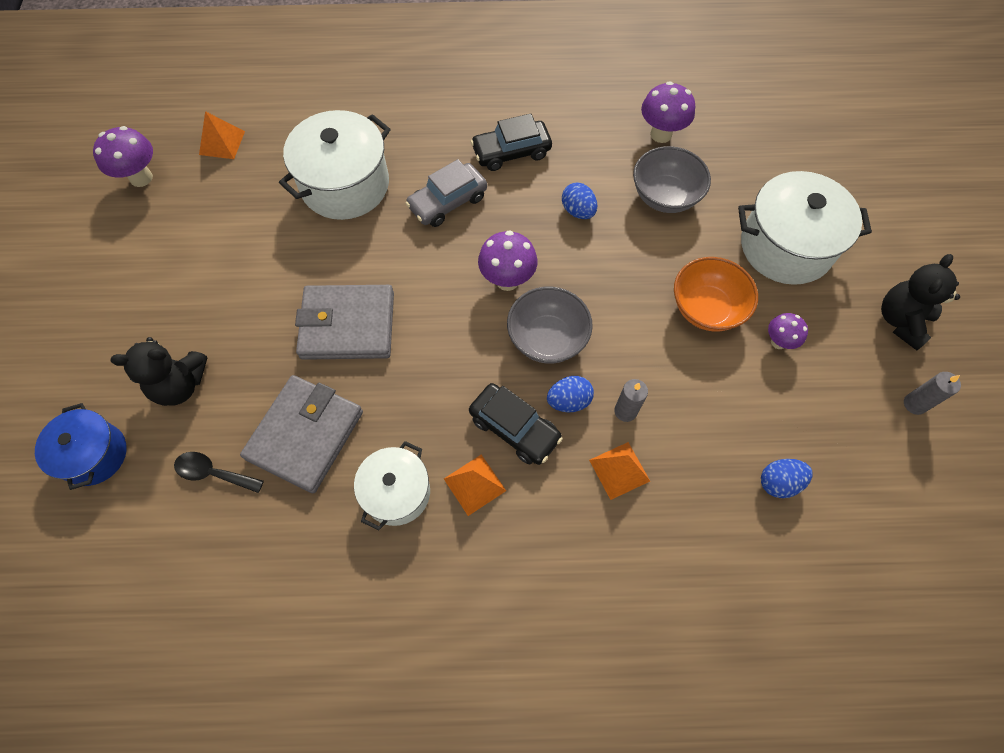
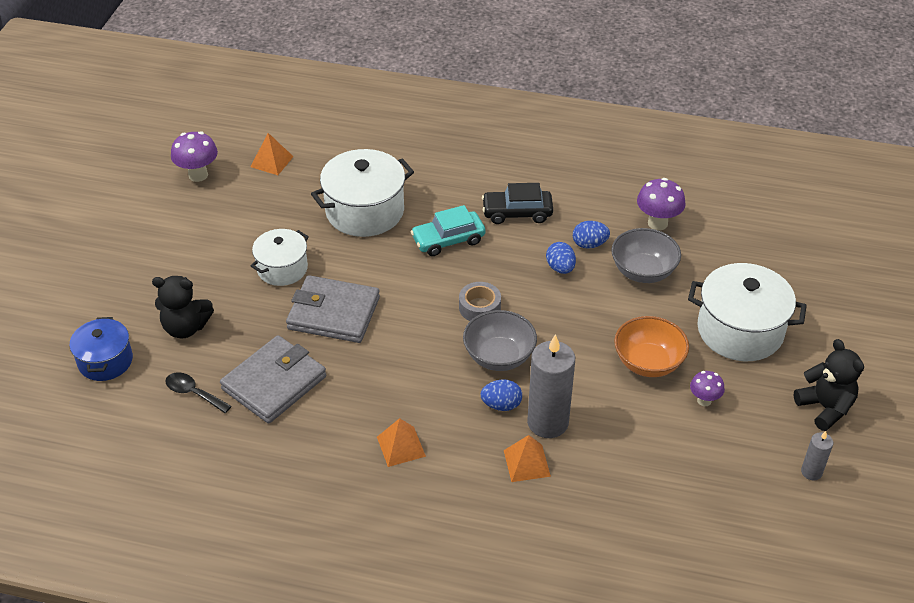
camera: 15 degrees right, 20 degrees down
white pot [354,441,430,531] -> white pot moved to [251,229,309,286]
grey car [405,159,487,227] -> turquoise car [411,205,486,256]
black car [469,383,563,465] -> none
purple mushroom [478,230,538,291] -> grey tape [459,282,501,321]
grey candle [614,379,648,422] -> grey candle [527,334,575,438], size x2.02
blue egg [761,459,813,498] -> blue egg moved to [573,221,610,249]
black teddy bear [881,254,960,350] -> black teddy bear turned 105 degrees clockwise [794,339,864,431]

